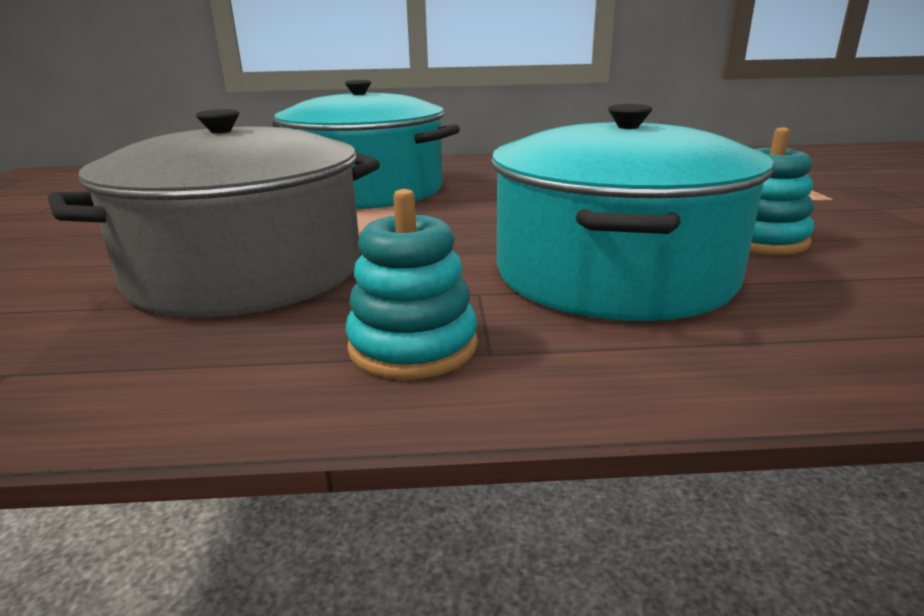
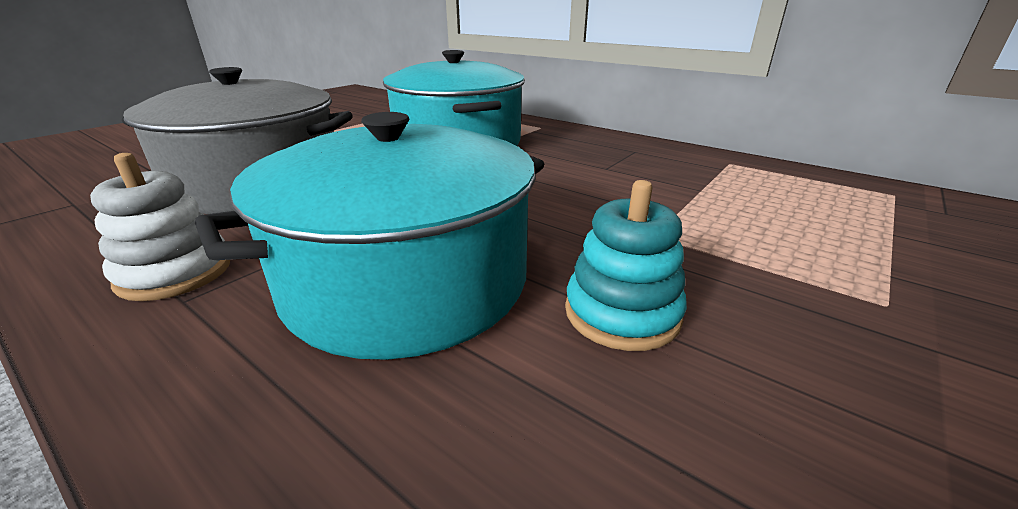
camera: 40 degrees right, 5 degrees up
turquoise stacking toy [345,189,478,380] -> white stacking toy [90,153,230,301]

